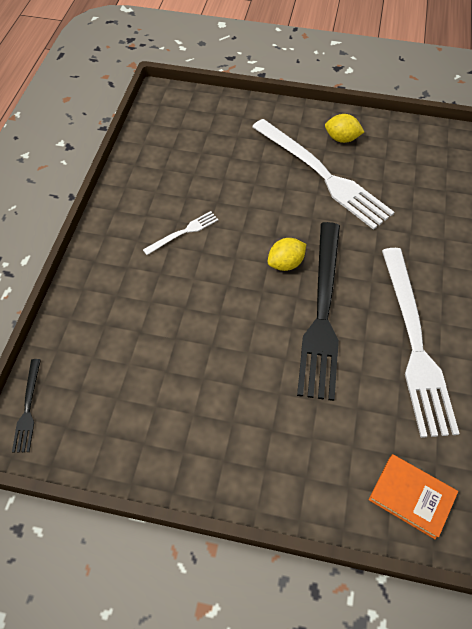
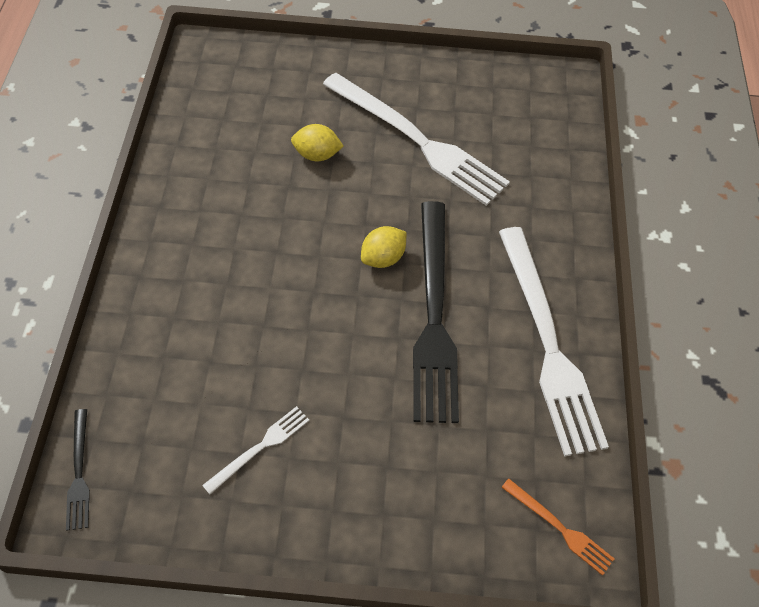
camera: 10 degrees left, 0 degrees up
white fork [143,211,218,255] -> white fork moved to [202,406,309,494]
yellow lemon [325,114,364,143] -> yellow lemon moved to [291,124,344,161]
orange book [369,454,458,539] -> orange fork [501,479,614,576]

